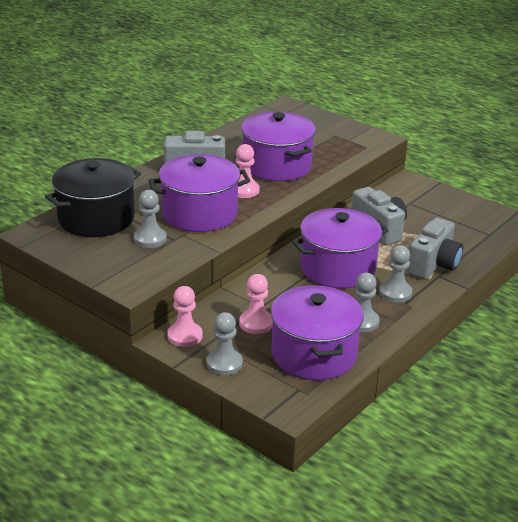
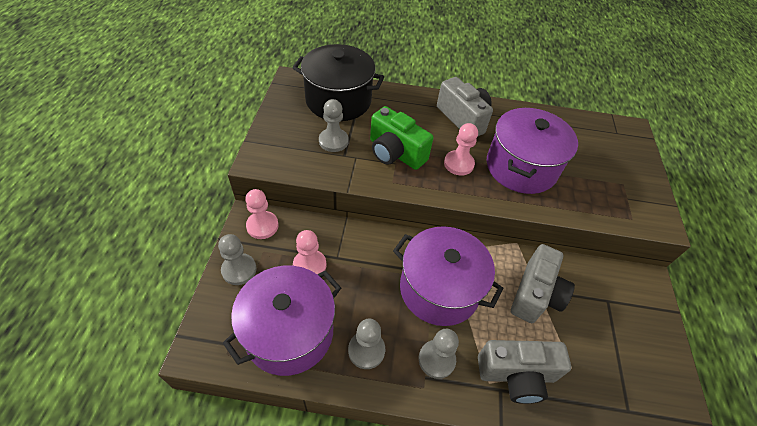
camera: 55 degrees right, 20 degrees up
purple pot [149,154,250,232] -> green camera [370,106,433,170]

